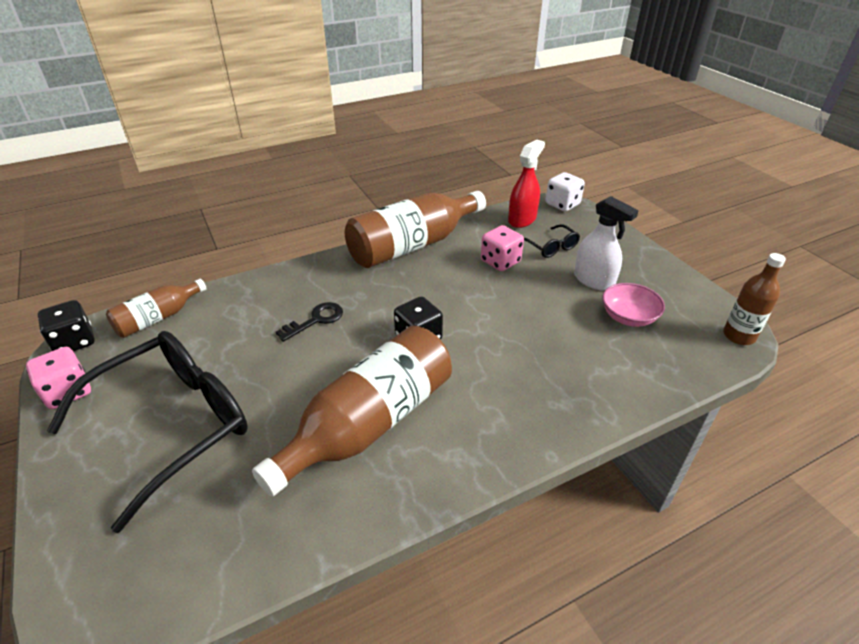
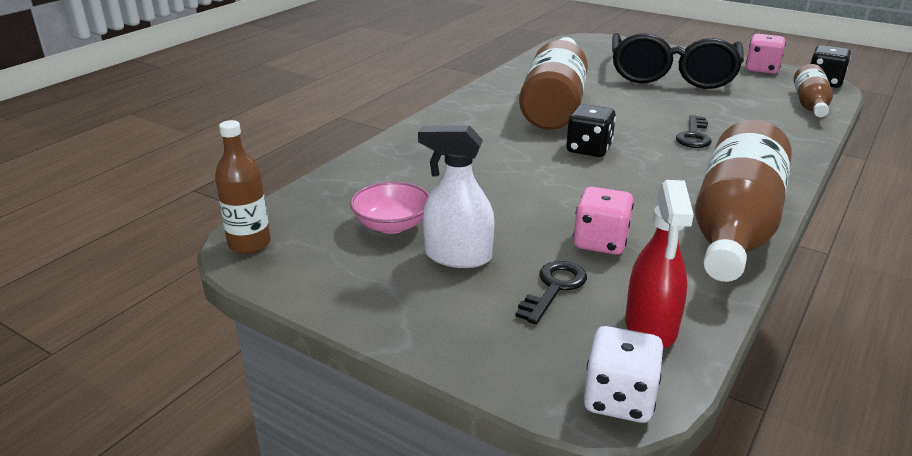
camera: 150 degrees right, 10 degrees down
black glasses [524,224,580,258] -> black key [515,261,587,324]

